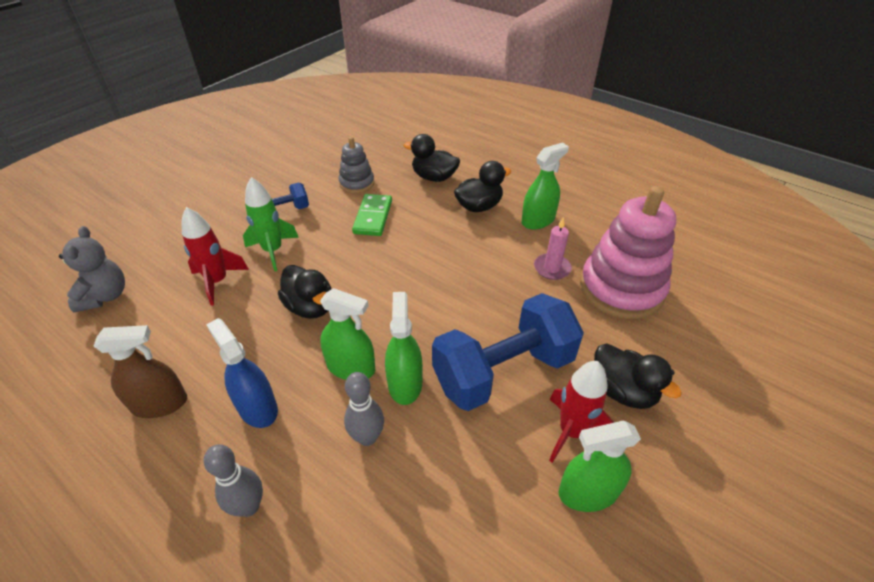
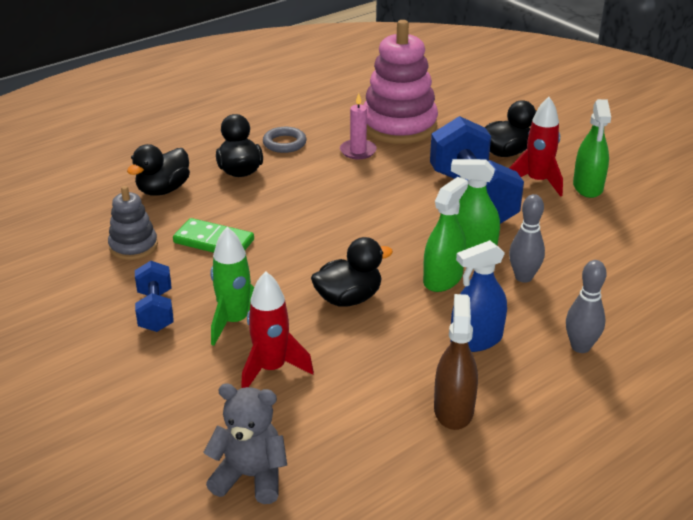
camera: 75 degrees left, 10 degrees down
green spray bottle [521,143,569,230] -> grey ring [263,127,307,153]

